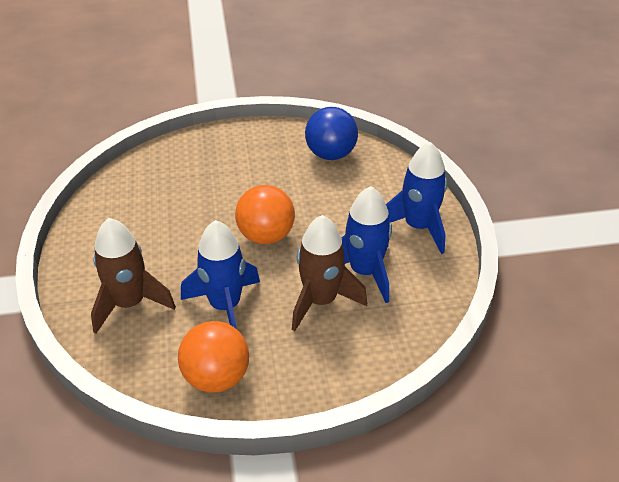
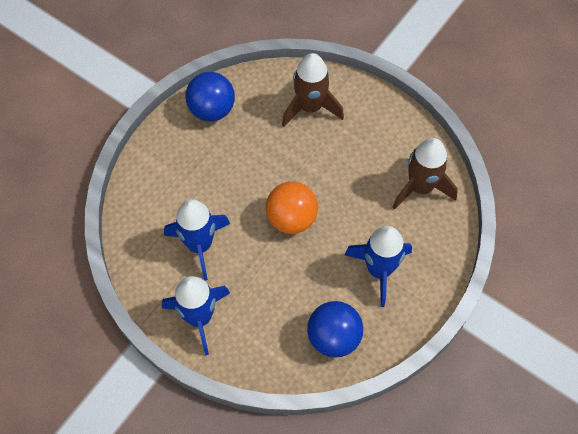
camera: 135 degrees right, 20 degrees up
orange ball [178,321,249,393] -> blue ball [186,72,235,121]
blue rocket [181,220,260,329] -> blue rocket moved to [344,226,412,307]
brown rocket [292,215,367,331] -> brown rocket moved to [392,138,458,210]

